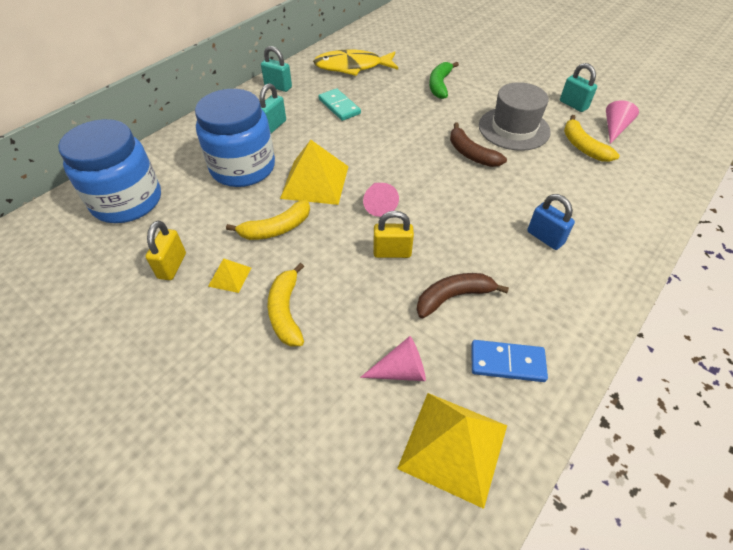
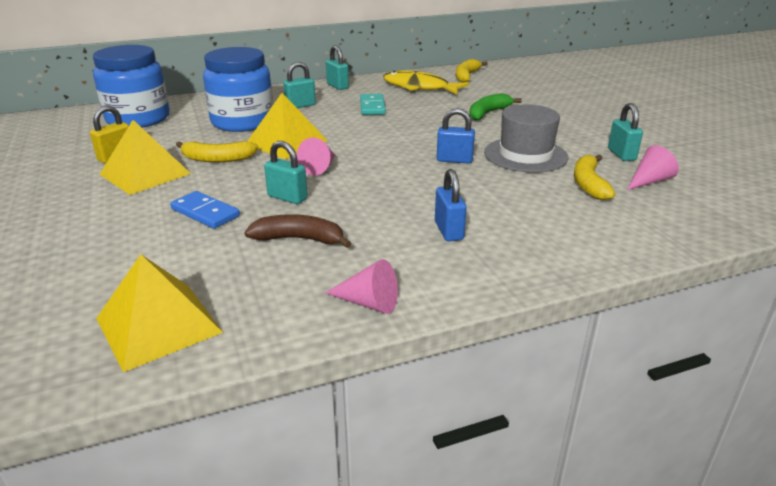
camera: 30 degrees right, 20 degrees down
yellow pyramid [208,258,251,293] -> yellow pyramid [99,120,191,195], size x2.08
yellow banana [268,263,304,347] -> yellow banana moved to [455,59,488,83]
pink cone [360,336,426,381] -> pink cone moved to [325,259,398,314]
yellow padlock [373,211,414,258] -> turquoise padlock [264,141,307,204]
brown banana [450,122,507,167] -> blue padlock [437,108,475,164]
blue domino [471,340,548,382] -> blue domino moved to [170,191,240,229]

